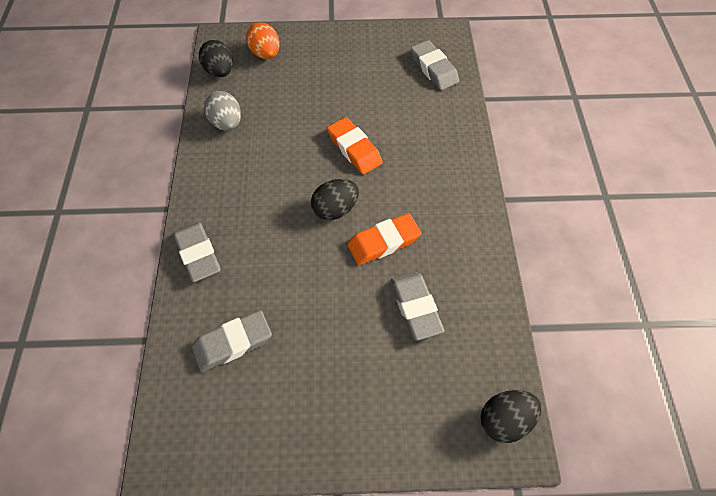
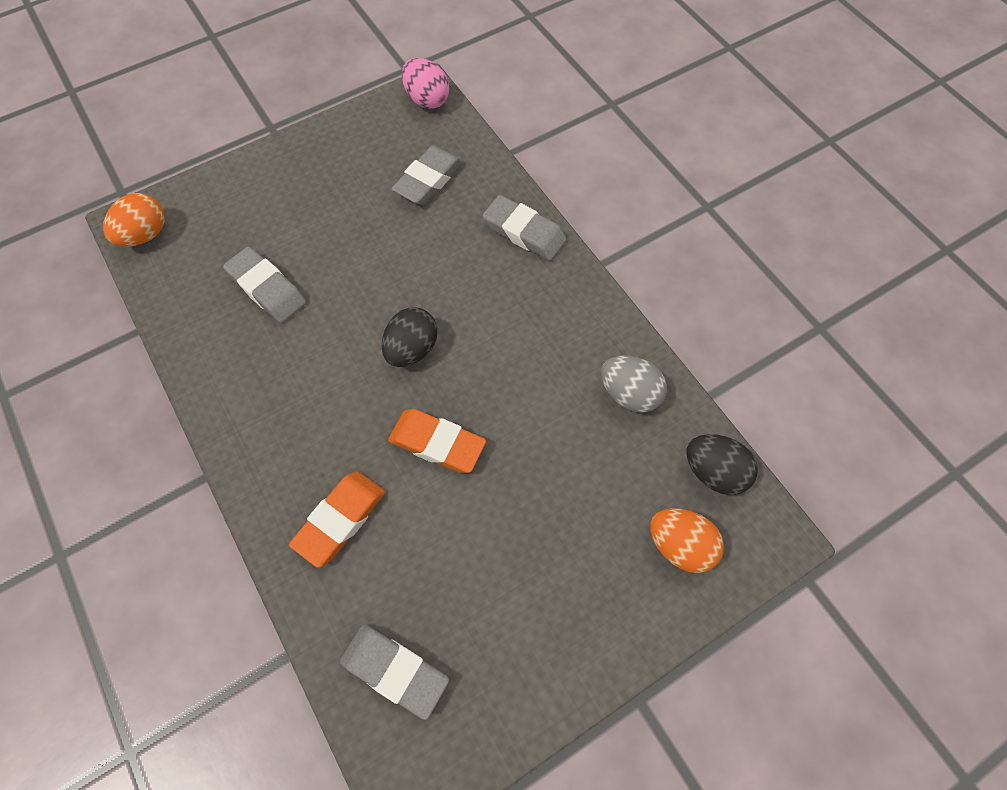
camera: 150 degrees right, 5 degrees up
orange eraser [347,213,421,265] -> orange eraser moved to [289,471,385,568]
black egg [481,390,541,443] -> orange egg [103,193,165,247]
none -> pink egg [402,58,449,109]

